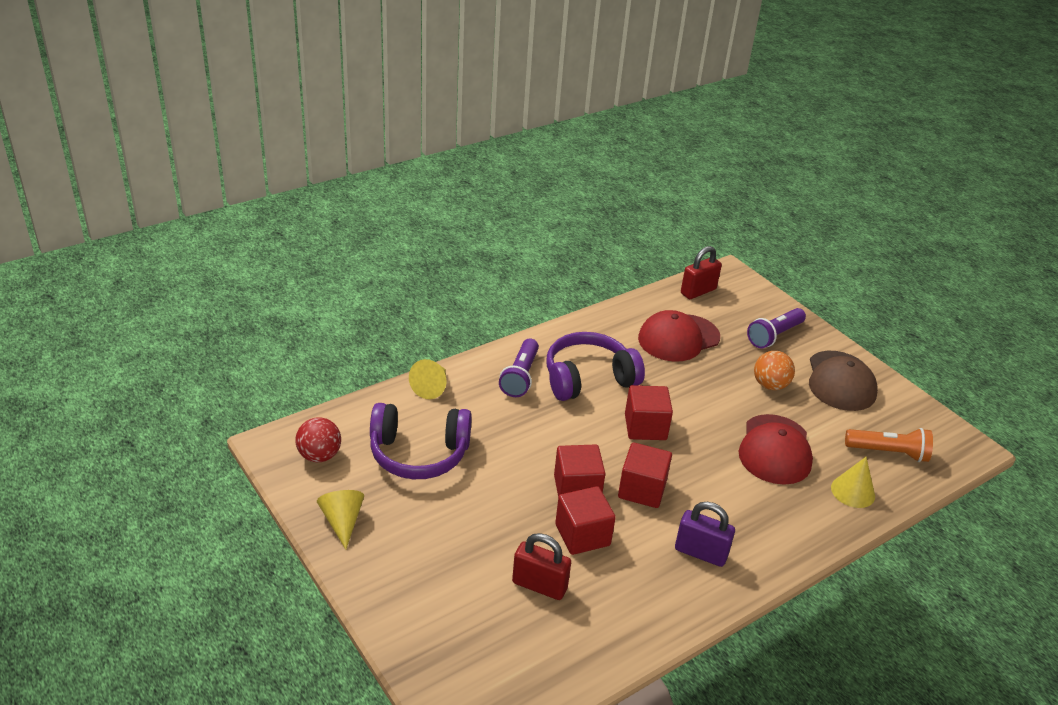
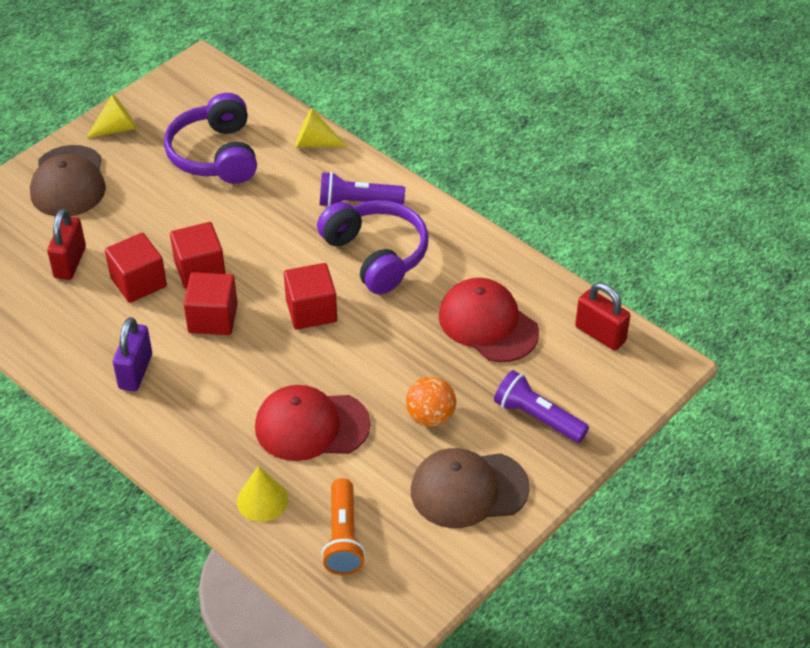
camera: 80 degrees right, 10 degrees up
red ball [295,418,341,462] -> none
none -> brown cap [30,145,106,217]

